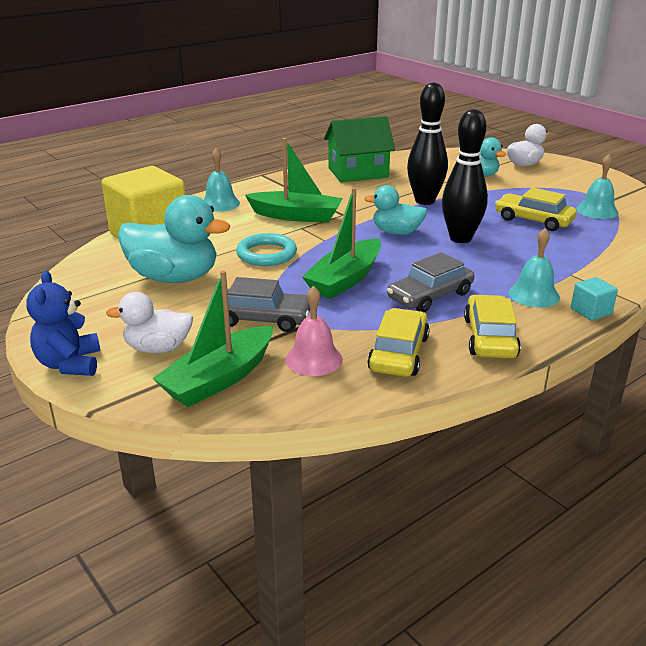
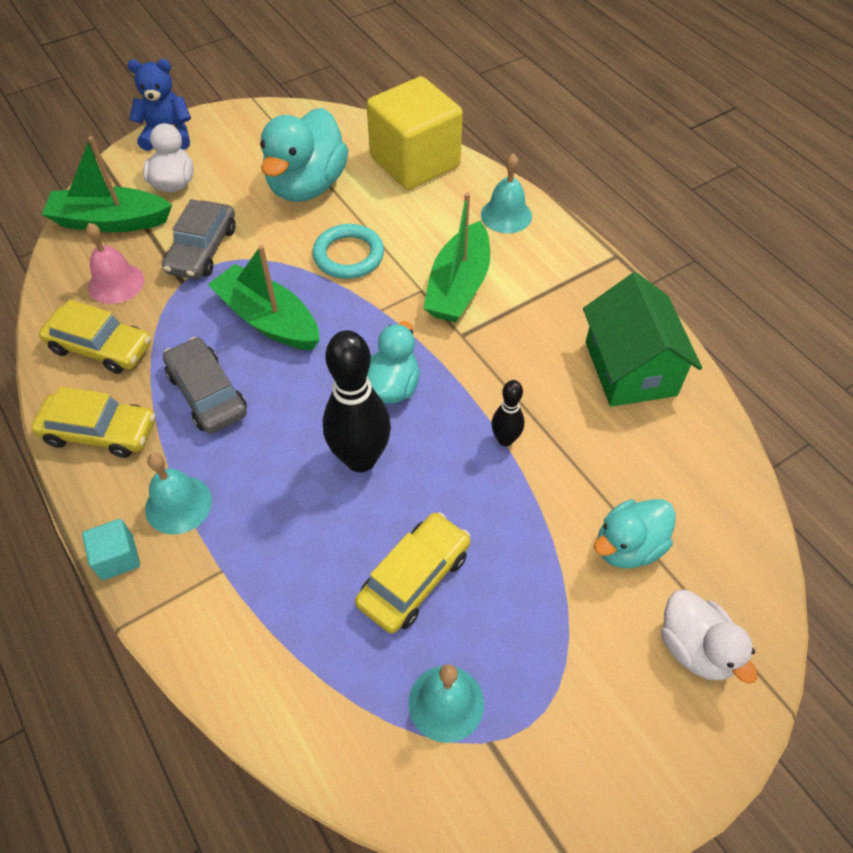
camera: 95 degrees right, 25 degrees up
green boat [152,270,273,407] -> green boat turned 45 degrees counterclockwise [42,136,172,232]
black bowling pin [407,82,448,205] -> black bowling pin [491,380,524,446], size x0.51

